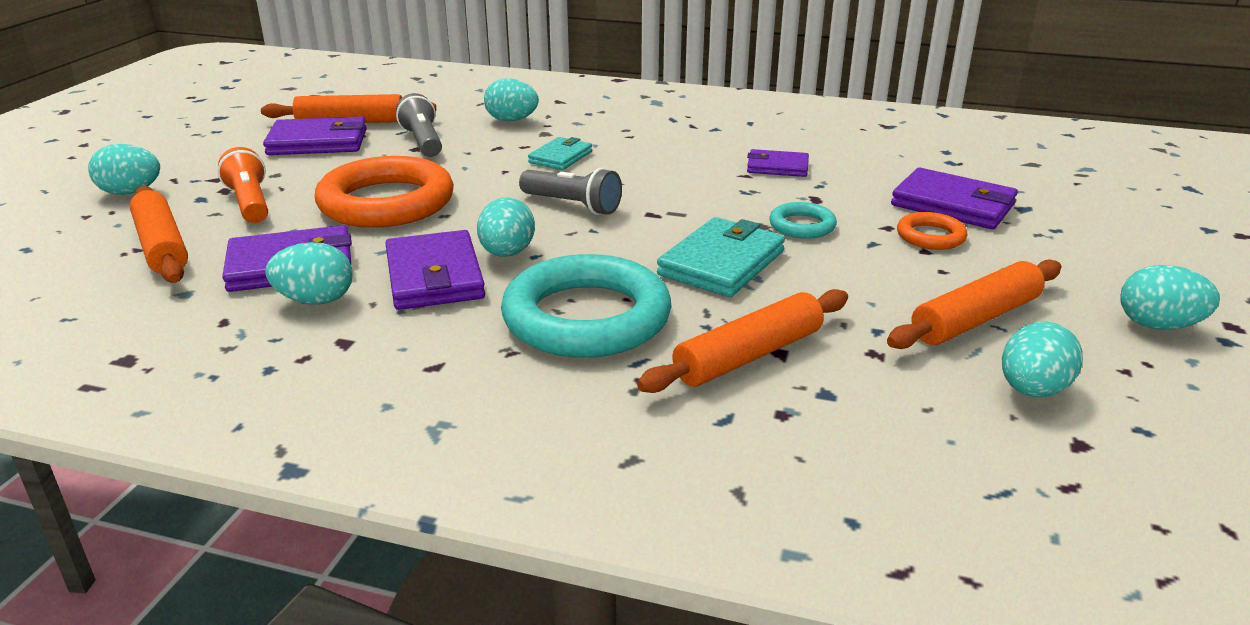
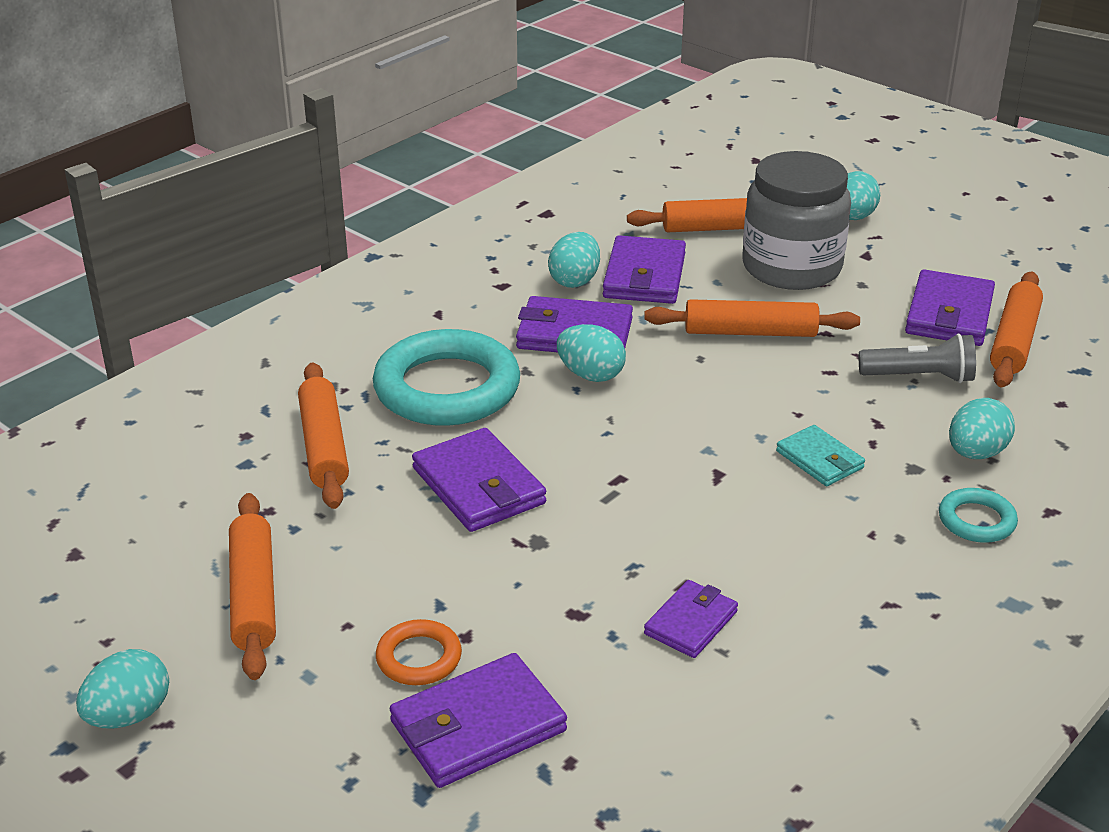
camera: 115 degrees right, 5 degrees up
orange flashlight [217,147,268,223] -> grey jar [743,151,851,290]
orange ring [315,156,454,228] -> orange rolling pin [644,299,860,337]
grey flashlight [519,168,622,215] -> none
turquoise wallet [657,217,785,297] -> purple wallet [412,428,546,532]
turquoise ring [769,202,837,239] -> turquoise ring moved to [939,488,1018,543]
turquoise egg [1002,321,1083,397] -> none

